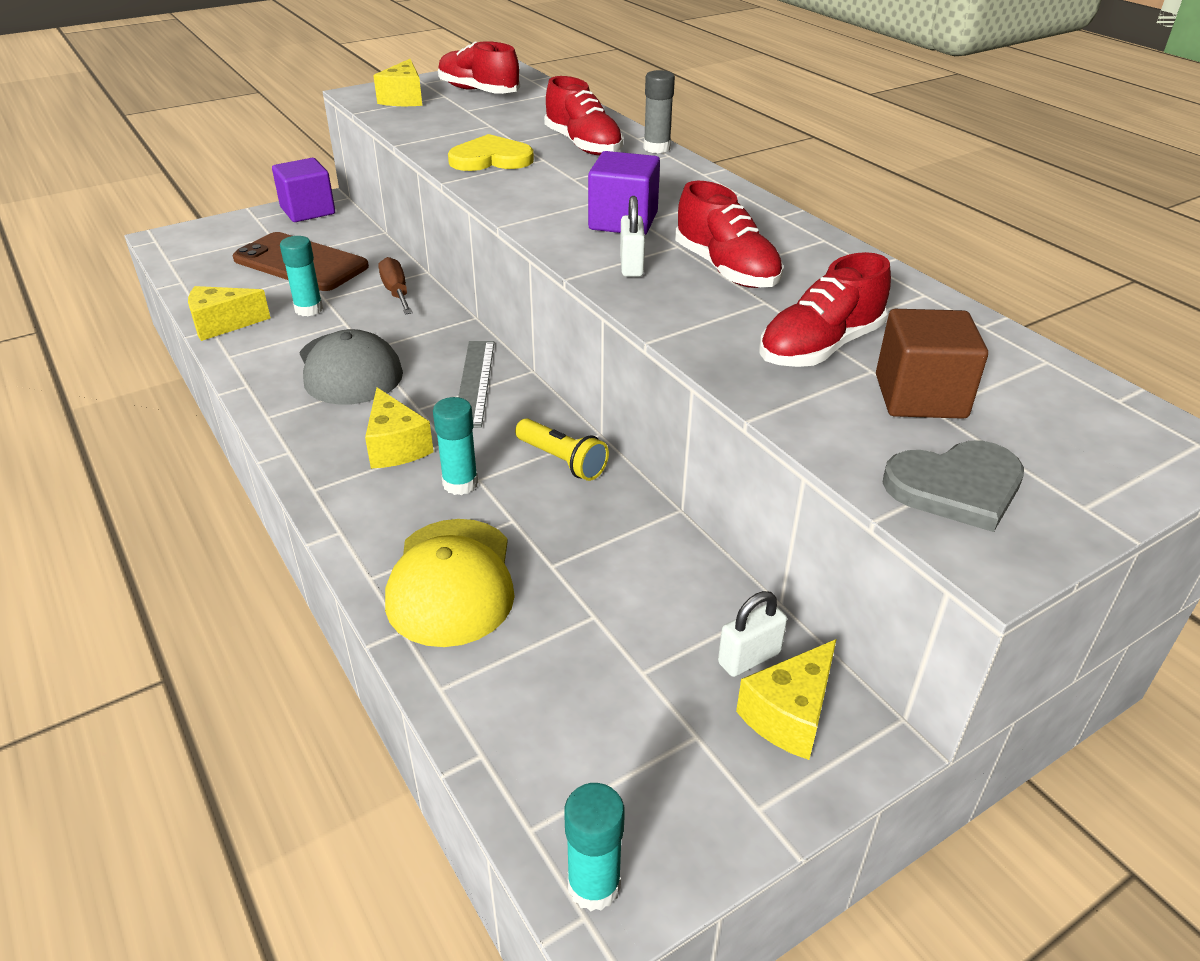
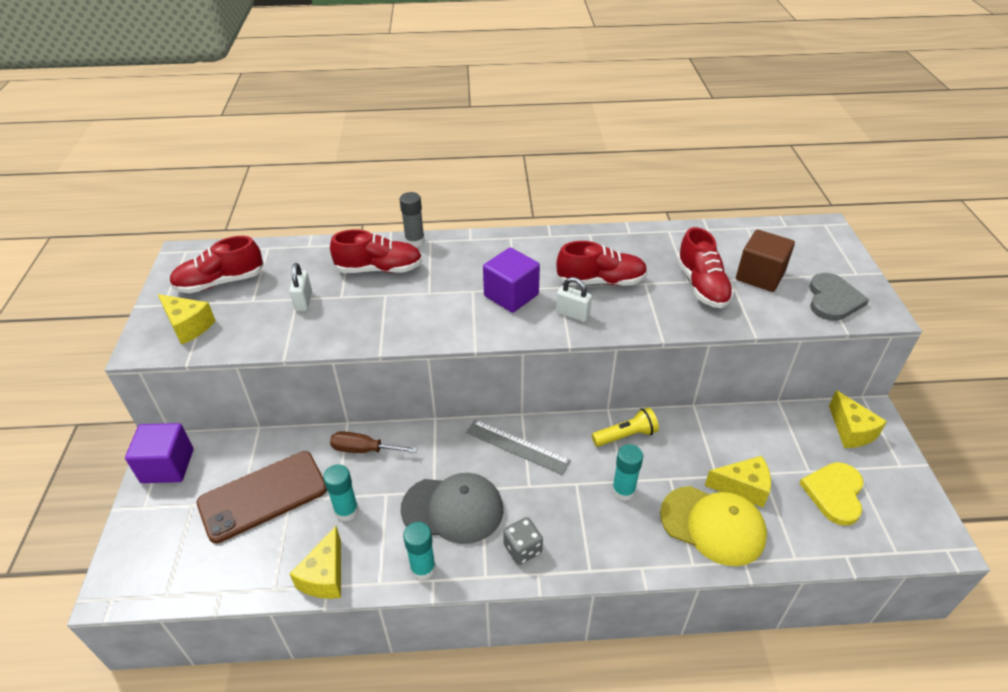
camera: 60 degrees left, 5 degrees up
yellow cheese [365,388,434,469] -> yellow cheese moved to [705,456,771,507]
yellow heart [448,134,534,171] -> yellow heart moved to [799,462,864,526]
turquoise glue stick [564,783,625,911] -> turquoise glue stick moved to [403,522,436,580]
white padlock [718,591,787,677] -> white padlock moved to [289,263,312,311]
none -> grey dice [503,517,543,565]

